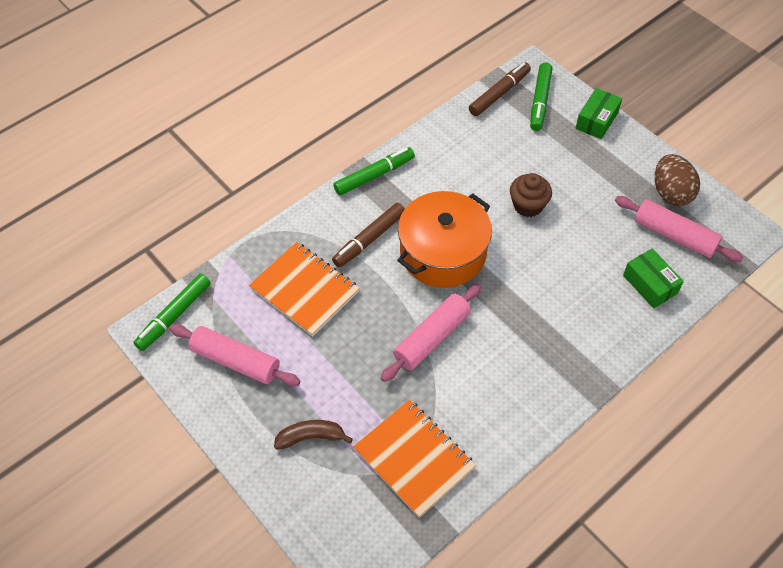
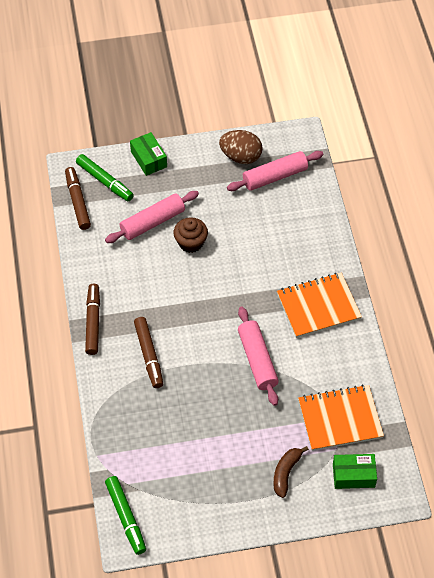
camera: 60 degrees left, 0 degrees up
pink rolling pin [170,324,300,386] -> pink rolling pin moved to [105,191,199,243]
orange notebook [249,242,360,337] -> orange notebook moved to [277,272,362,338]
green marker [333,147,415,196] -> brown marker [85,283,100,355]
orange pot [397,191,492,288] -> none
green box [623,249,684,308] -> green box moved to [333,454,377,489]

